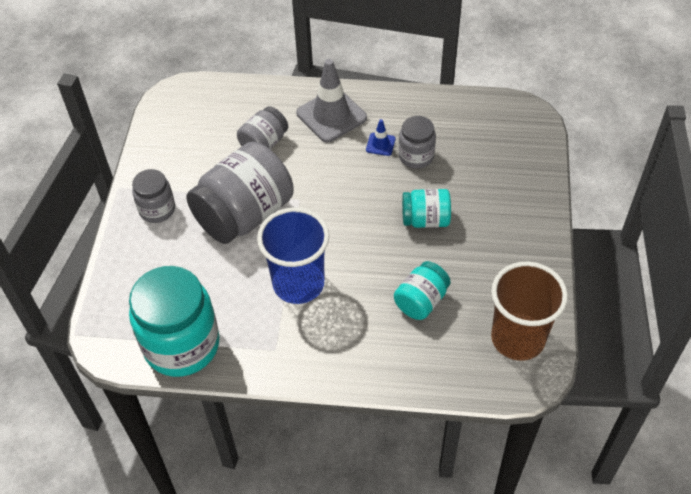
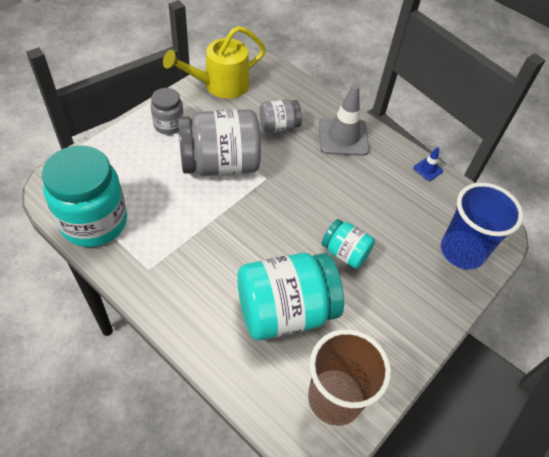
camera: 30 degrees right, 0 degrees up
blue cup [257,207,329,304] -> blue cup moved to [441,183,523,269]
blue traffic cone [366,119,395,156] -> blue traffic cone moved to [413,147,443,181]
turquoise jar [394,261,451,320] -> turquoise jar [237,253,344,340], size x1.89
grey jar [399,116,436,169] -> none
none -> yellow watering can [163,26,266,99]

